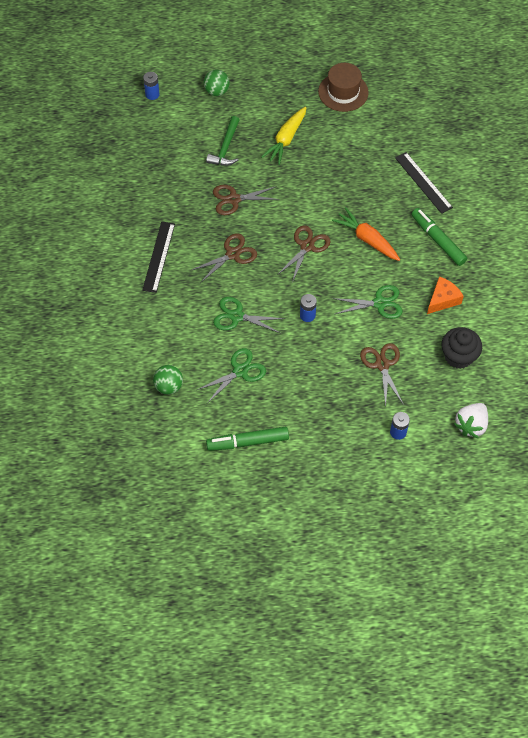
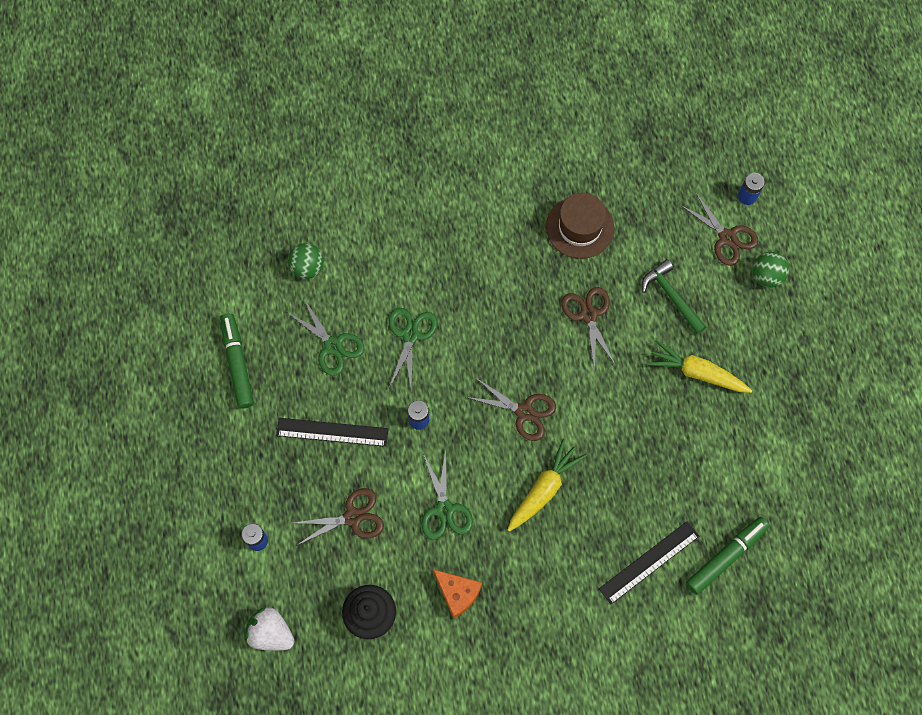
camera: 85 degrees right, 10 degrees up
black ruler [142,221,175,293] -> black ruler moved to [276,418,388,447]
brown scissors [190,233,257,283] -> brown scissors moved to [679,191,759,266]
green hammer [206,116,239,166] -> green hammer turned 45 degrees clockwise [642,259,706,334]
brown hat [318,63,369,112] -> brown hat moved to [546,193,614,259]
orange carrot [332,207,400,261] -> yellow carrot [508,438,587,532]
green marker [411,208,467,266] -> green marker moved to [686,517,769,595]

